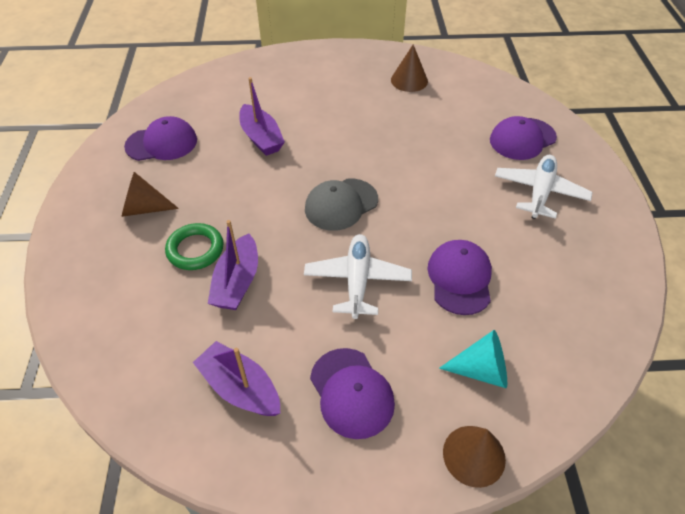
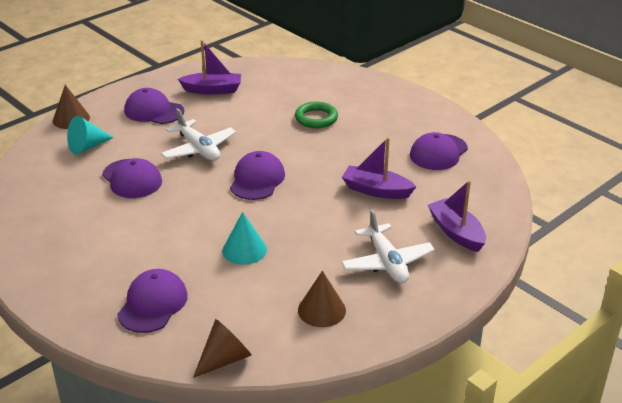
camera: 140 degrees right, 15 degrees down
brown cone [122,172,179,217] -> brown cone moved to [193,319,252,378]
purple boat [208,220,258,310] -> purple boat moved to [428,180,486,252]
grey cap [305,179,378,231] -> purple cap [230,151,285,200]
white plane [495,155,593,219] -> white plane moved to [341,209,435,283]
none -> turquoise cone [222,212,267,265]

